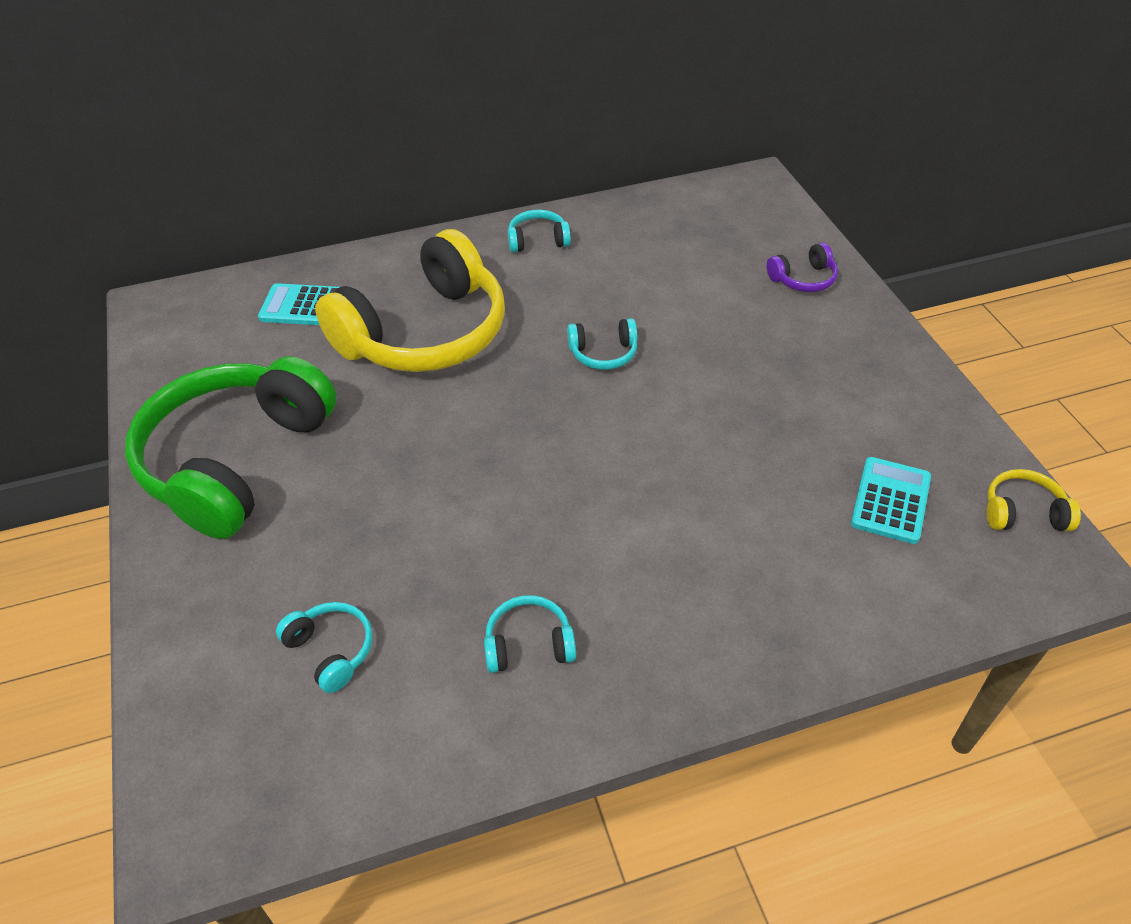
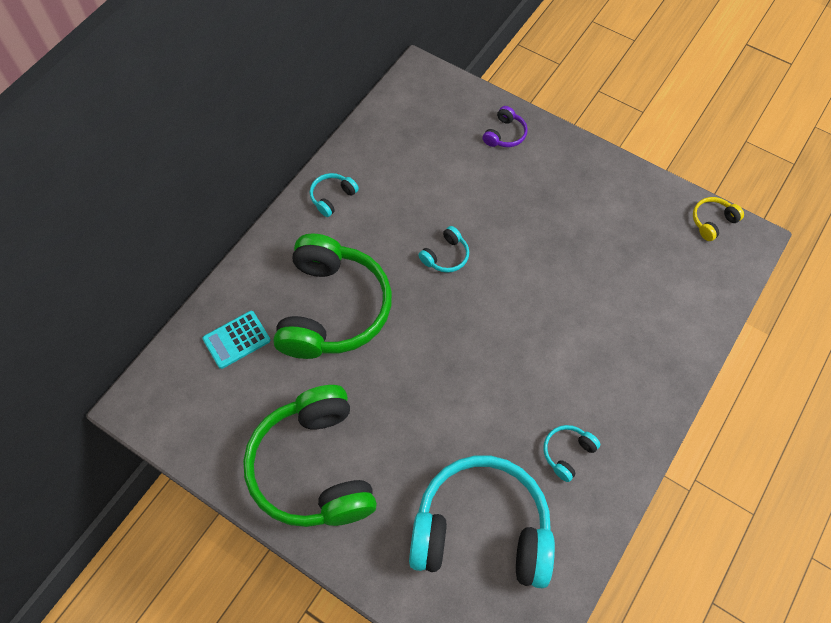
camera: 40 degrees left, 15 degrees up
turquoise headphones [276,602,372,693] -> turquoise headphones [409,455,555,588], size x2.50
yellow headphones [315,229,505,372] -> green headphones [273,233,392,359]
turquoise calculator [851,457,931,544] -> none

